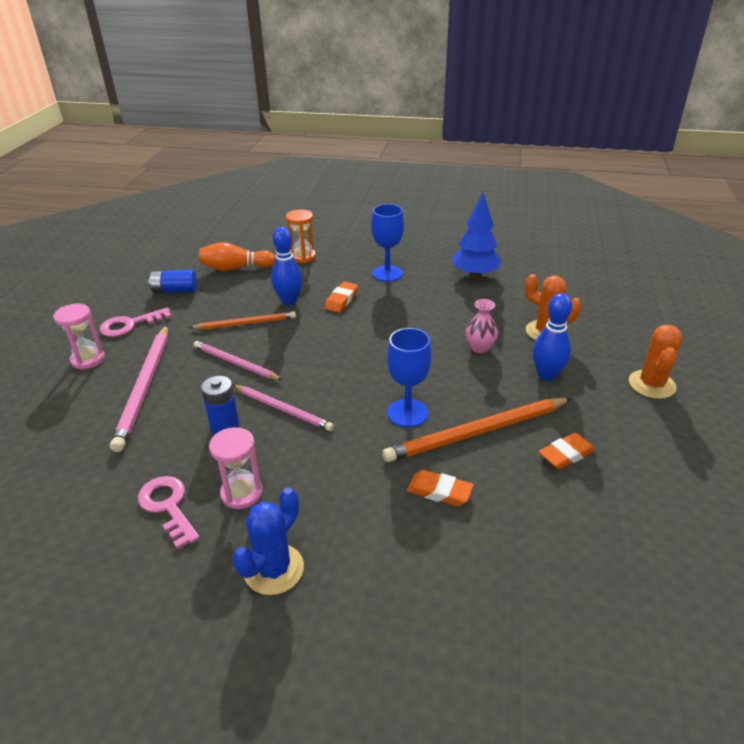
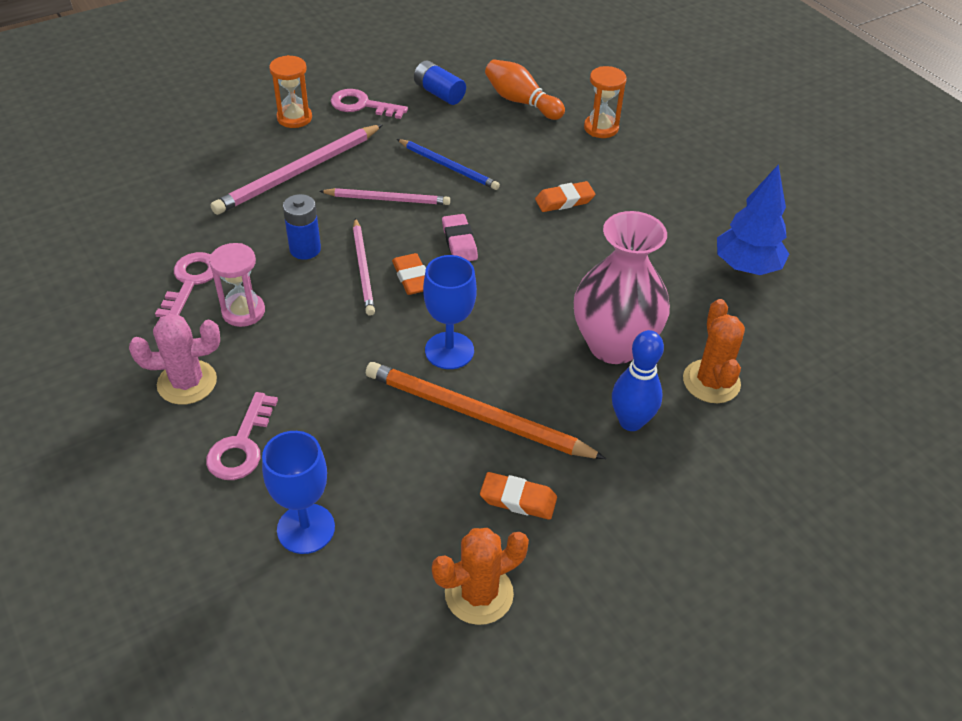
camera: 45 degrees right, 10 degrees up
pink hourglass [53,304,105,369] -> orange hourglass [269,55,312,128]
orange pencil [189,312,296,330] -> blue pencil [397,139,500,190]
pink pencil [194,341,282,380] -> pink pencil turned 105 degrees clockwise [319,188,450,205]
blue cactus [232,488,304,595] -> pink cactus [129,314,220,405]
blue bowling pin [271,227,303,305] -> none
blue goblet [371,204,404,282] -> blue goblet moved to [262,431,335,554]
orange eraser [407,470,474,506] -> orange eraser moved to [392,253,426,295]
pink vase [466,299,498,353] -> pink vase [574,211,670,364], size x2.16
orange cactus [629,325,683,399] -> orange cactus moved to [432,528,529,625]
none -> pink key [206,392,278,480]
none -> pink eraser [442,214,478,261]

